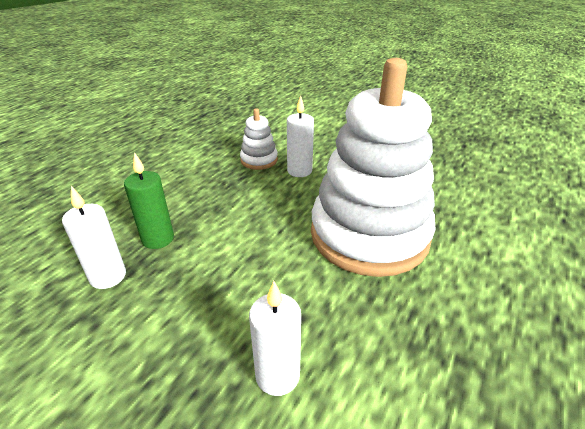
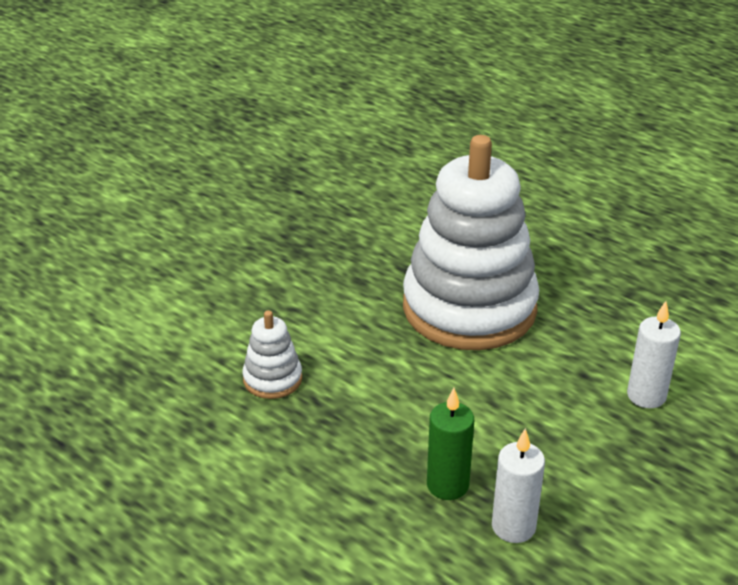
camera: 80 degrees left, 0 degrees up
white candle [287,95,314,177] -> none

